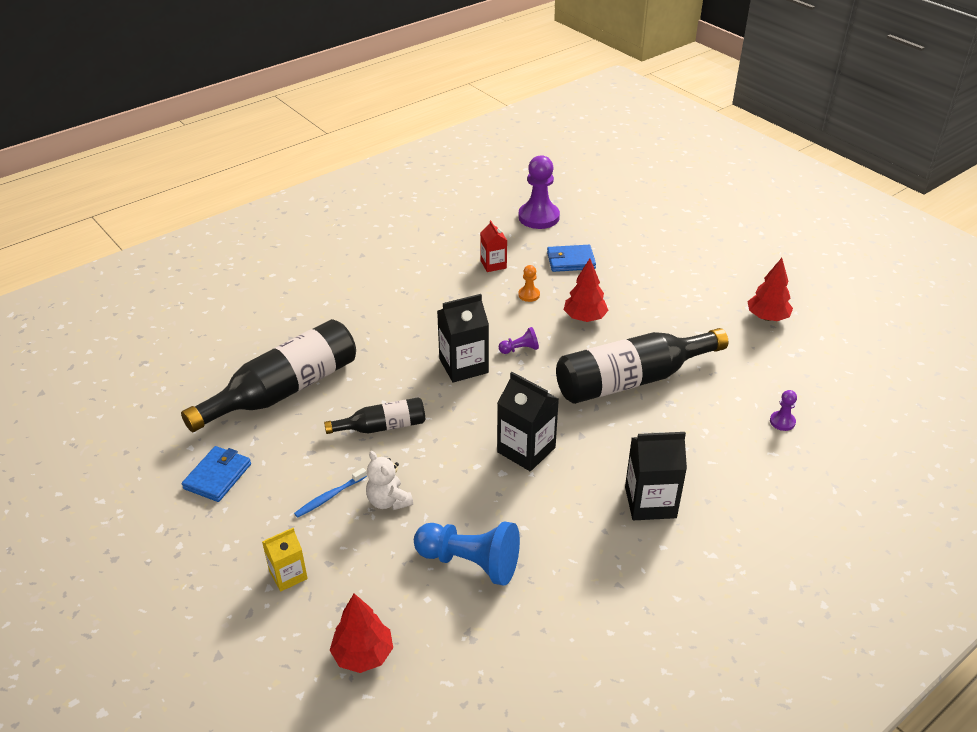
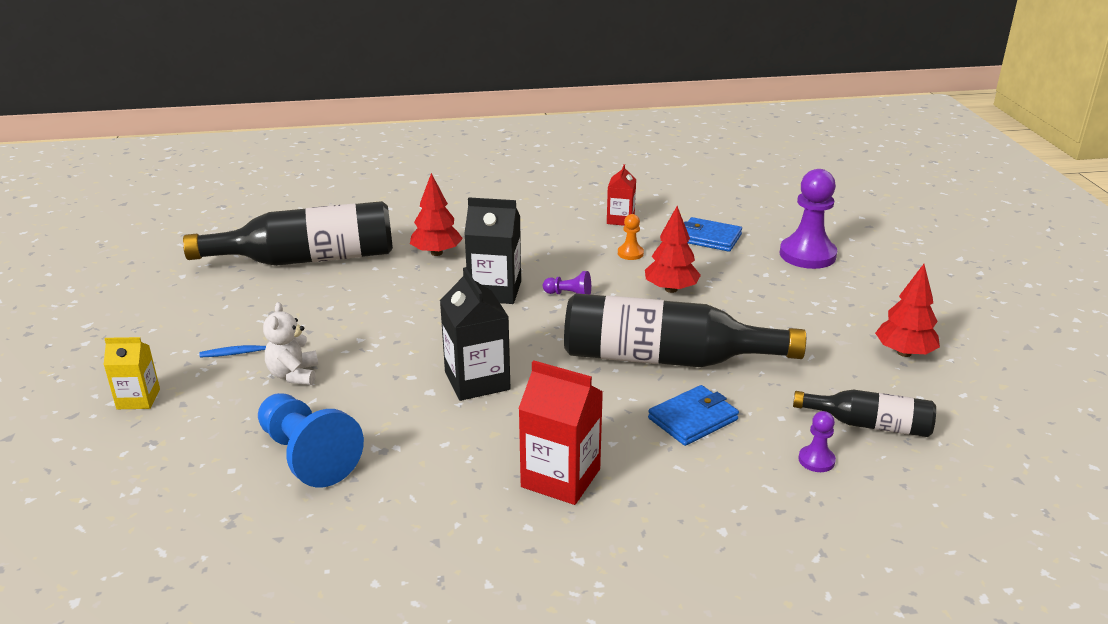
camera: 30 degrees right, 10 degrees down
blue wallet [182,446,251,502] -> blue wallet moved to [648,385,739,446]
black bottle [324,397,425,434] -> black bottle moved to [793,389,936,437]
red tree [330,593,393,673] -> red tree moved to [410,173,463,256]
purple pawn [519,155,560,229] -> purple pawn moved to [780,169,837,269]
black carton [625,432,687,520] -> red carton [518,360,603,505]

